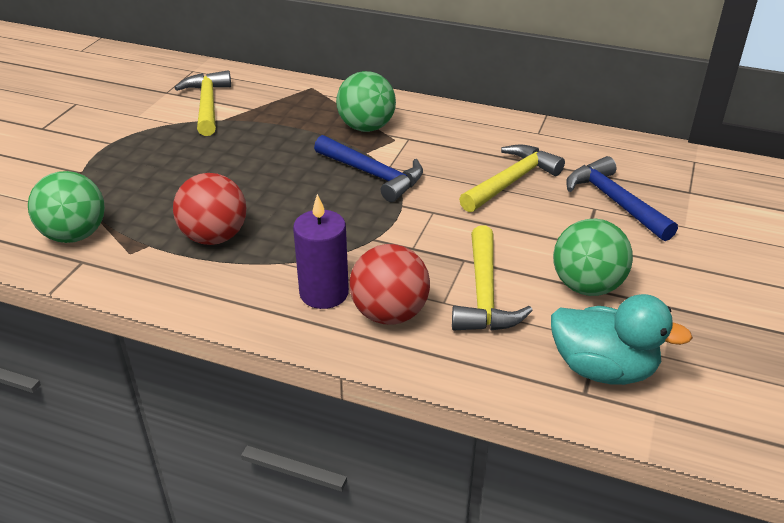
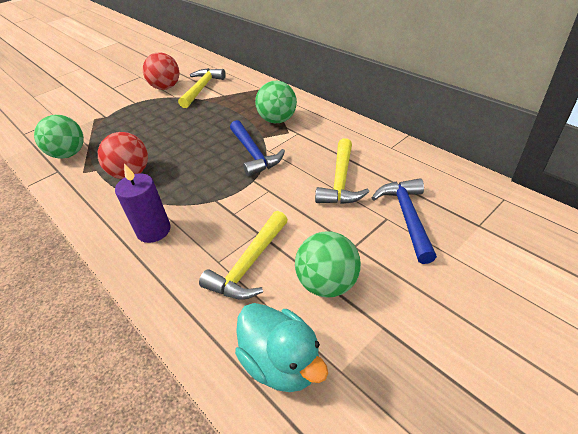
camera: 30 degrees right, 5 degrees up
red ball [350,244,430,325] -> red ball moved to [143,52,180,90]
yellow hammer [459,145,565,212] -> yellow hammer turned 120 degrees clockwise [315,138,369,204]

